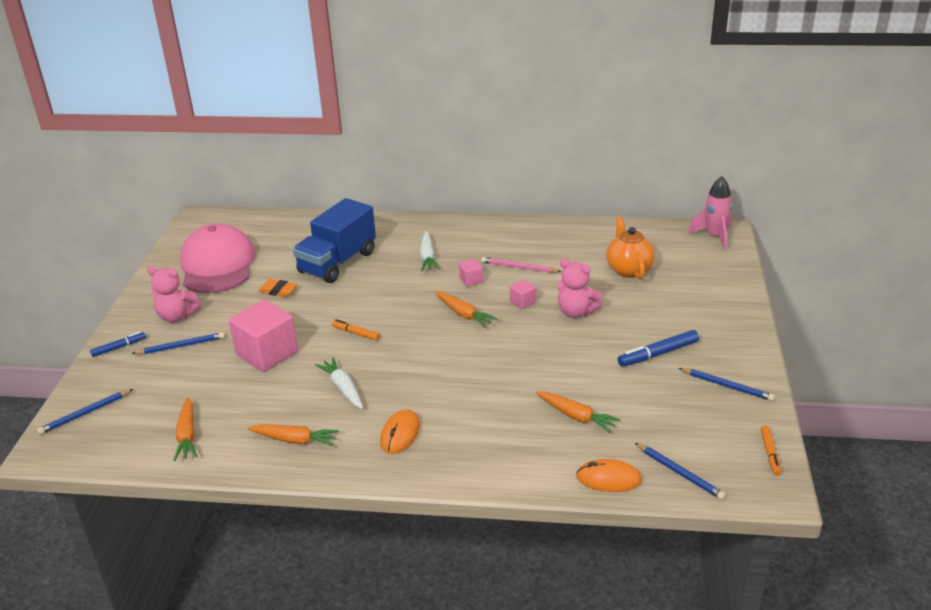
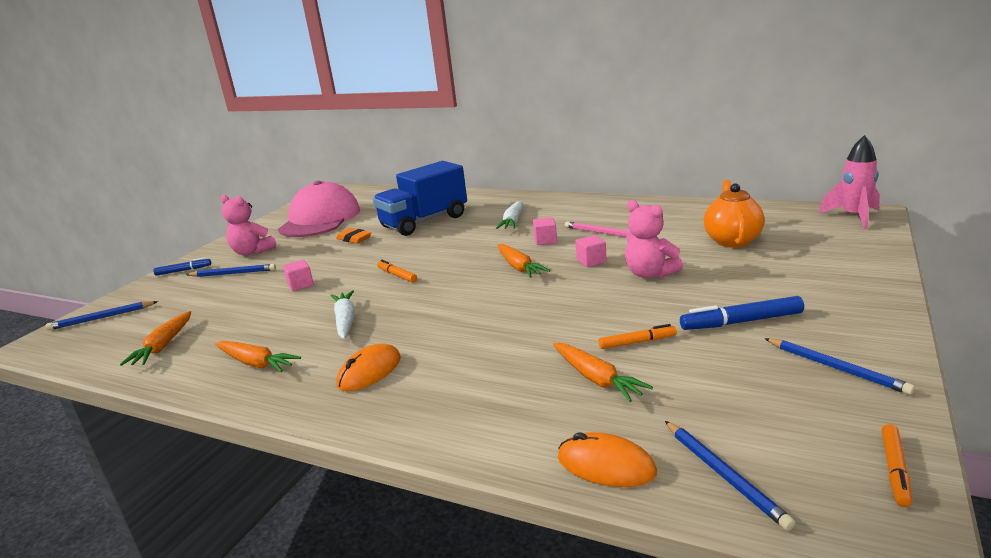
camera: 20 degrees right, 10 degrees down
pink cube [229,300,298,372] -> pink cube [283,260,314,291], size x0.45
none -> orange marker [599,324,677,349]

